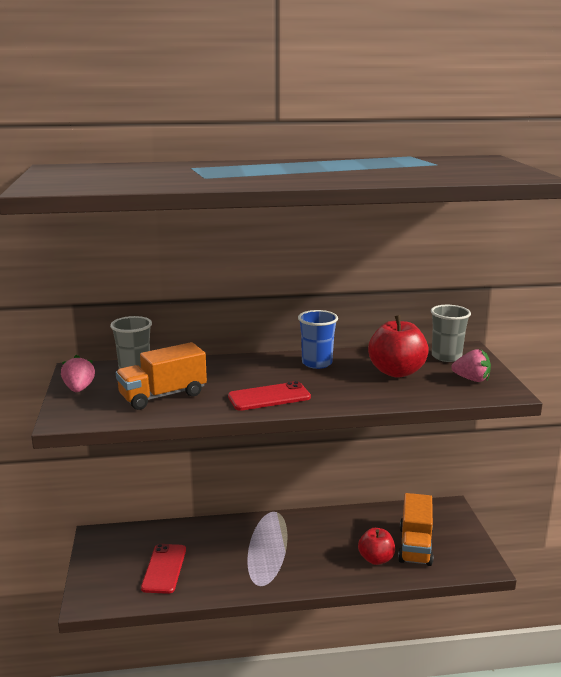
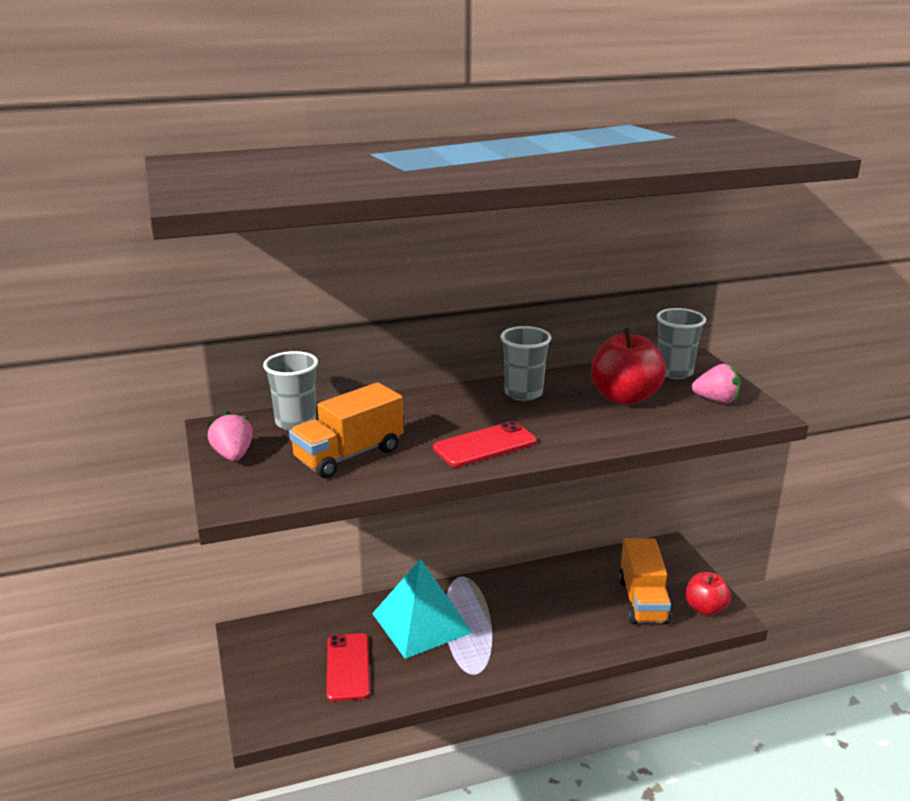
camera: 10 degrees left, 5 degrees up
blue cup [298,310,338,369] -> grey cup [500,326,551,401]
red apple [358,528,395,565] -> red apple moved to [685,572,731,616]
none -> turquoise pyramid [372,559,473,659]

